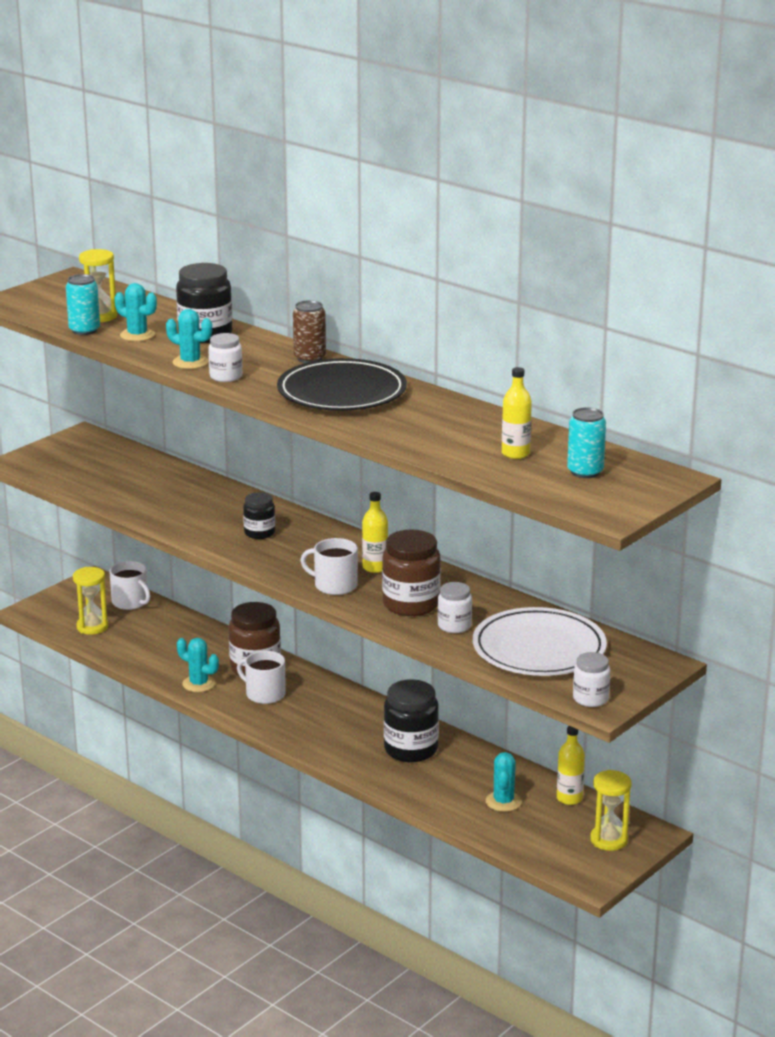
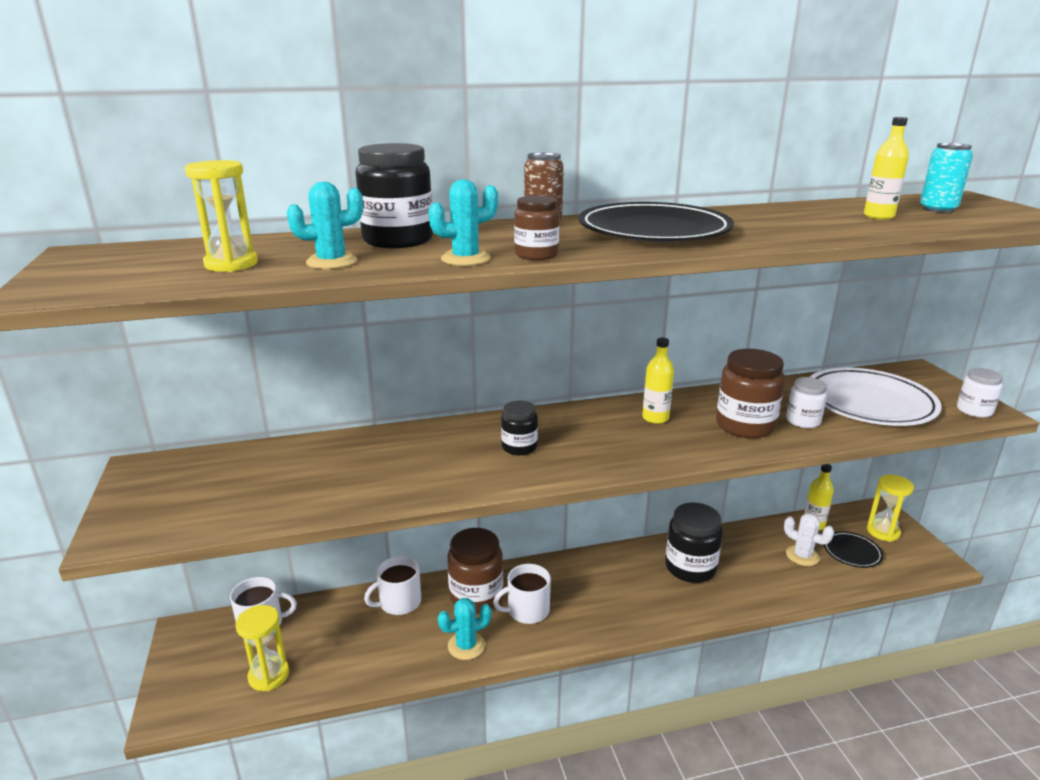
camera: 55 degrees left, 0 degrees up
turquoise can [66,274,100,335] -> none
white jar [208,333,242,382] -> brown jar [514,195,559,260]
white mug [300,538,358,595] -> white mug moved to [364,556,421,615]
turquoise cactus [486,752,522,812] -> white cactus [784,513,834,566]
none -> black plate [823,531,883,568]

